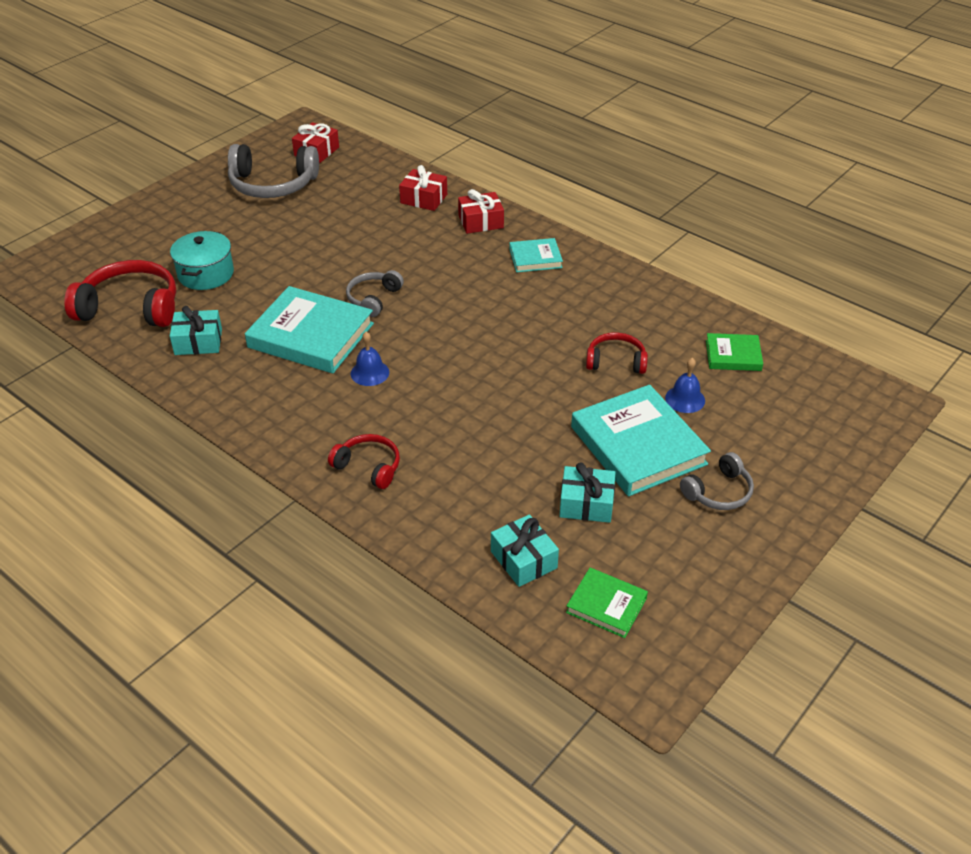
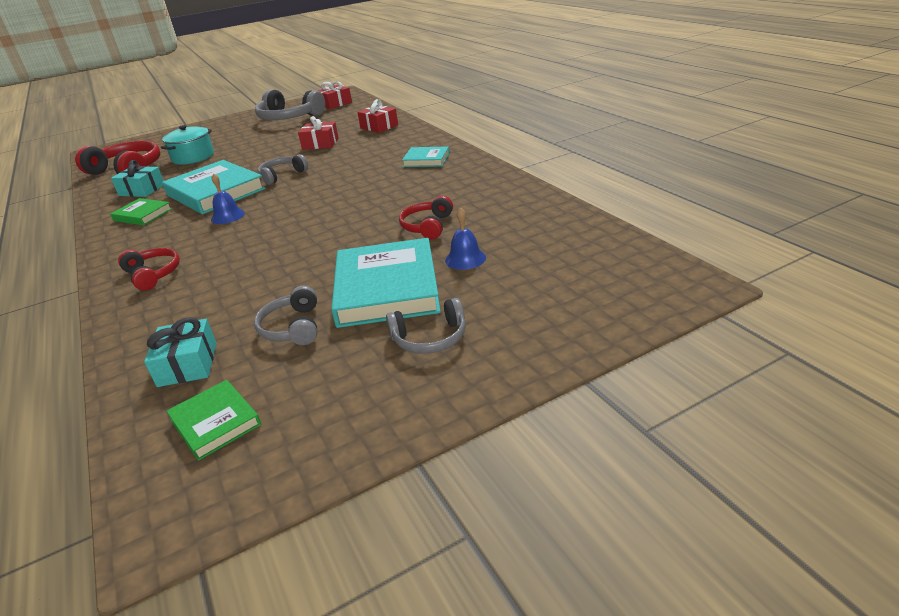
camera: 25 degrees right, 10 degrees down
red gift [458,189,504,234] -> red gift moved to [298,116,339,150]
turquoise gift [559,462,616,523] -> grey headphones [254,286,317,345]
red headphones [586,333,648,374] -> red headphones turned 105 degrees counterclockwise [399,196,453,239]
green book [706,333,763,371] -> green book moved to [110,198,172,226]

